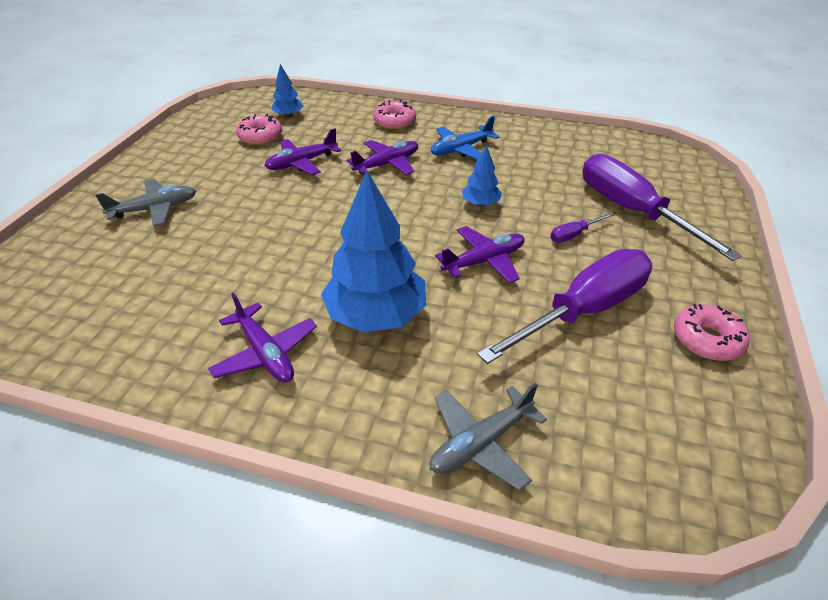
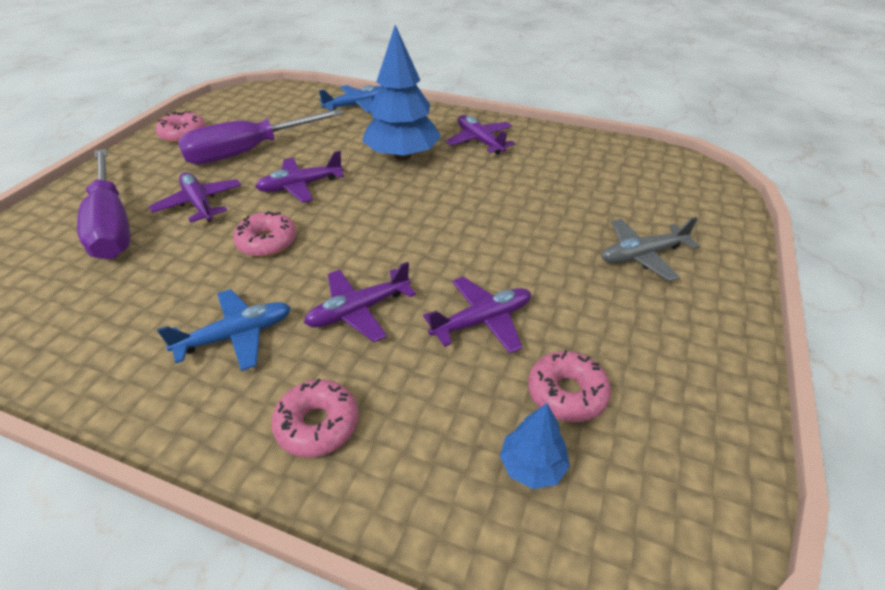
camera: 175 degrees left, 0 degrees up
grey plane [429,383,547,491] -> blue plane [319,85,381,113]
blue tree [462,145,502,206] -> pink donut [233,211,296,257]
purple screwdriver [550,213,613,242] -> purple plane [149,172,241,223]

